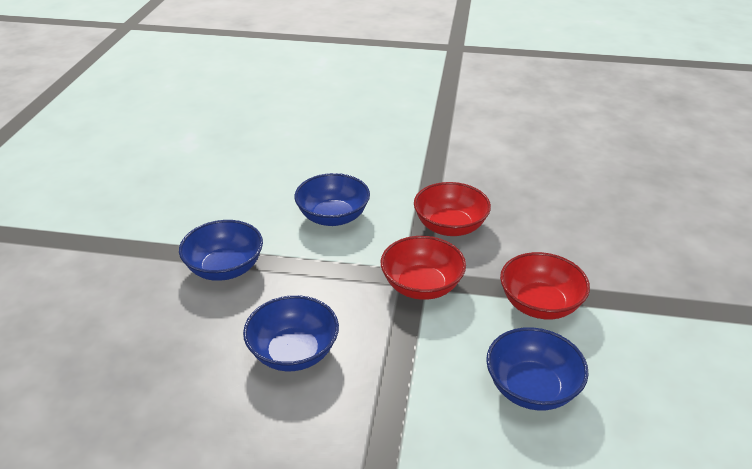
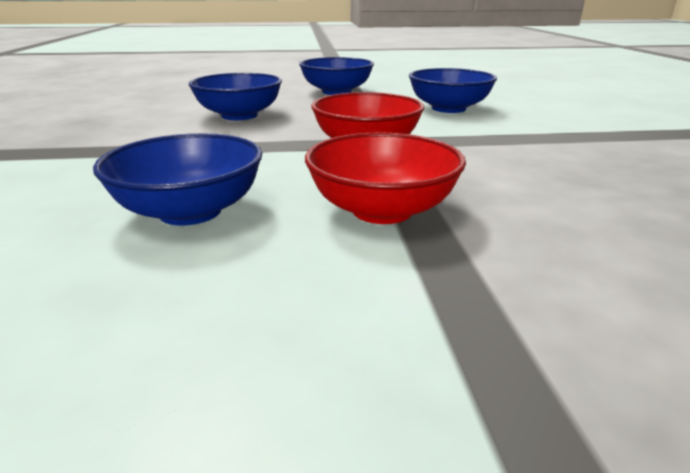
camera: 75 degrees right, 10 degrees down
red bowl [414,182,491,236] -> none

